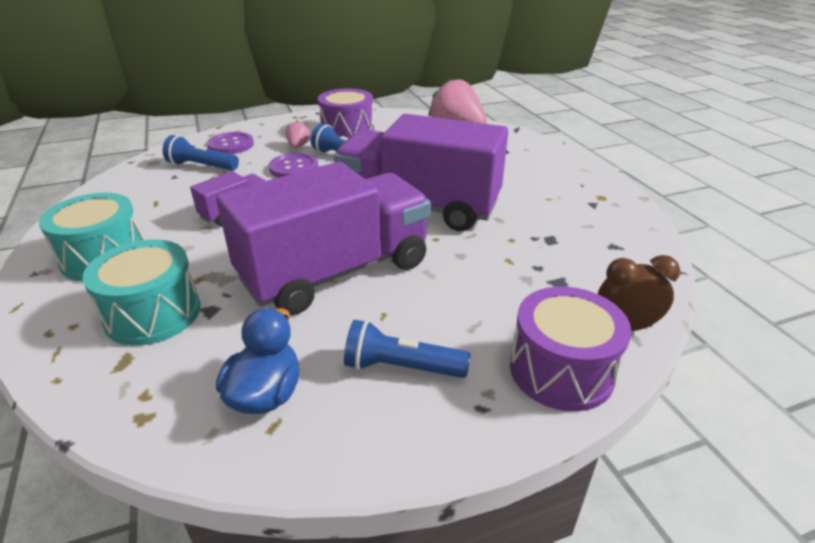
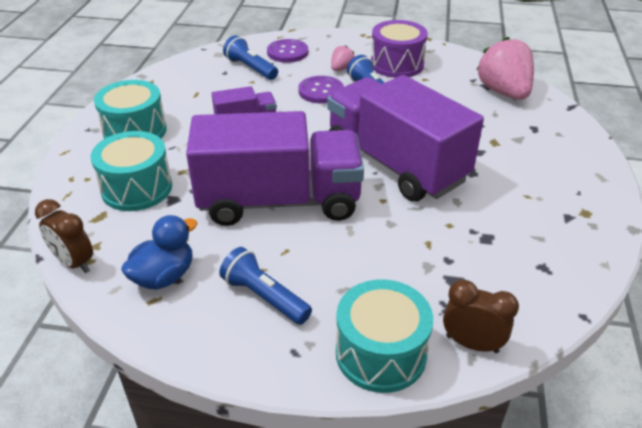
camera: 30 degrees right, 5 degrees up
purple drum [510,287,632,411] -> turquoise drum [336,279,433,393]
none -> brown clock [35,199,93,273]

